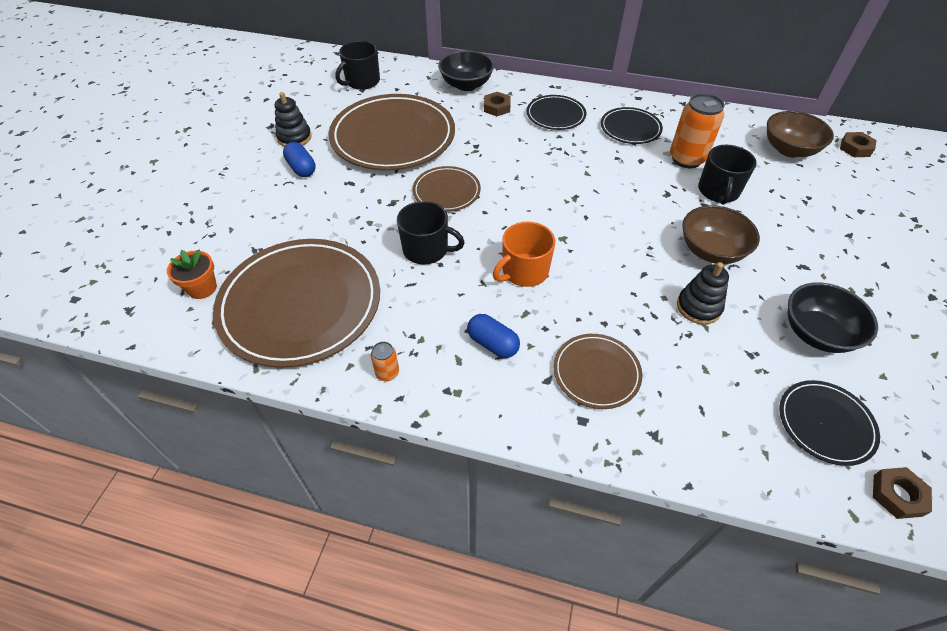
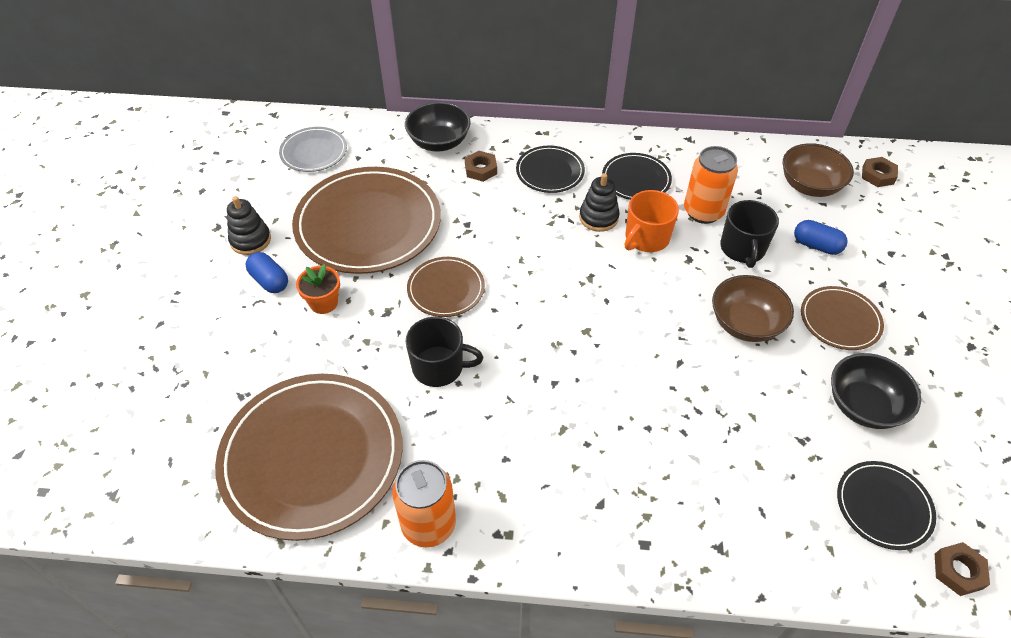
camera: 10 degrees left, 0 degrees up
orange flower pot [167,249,217,299] -> orange flower pot moved to [296,264,340,314]
black mug [335,41,380,90] -> grey plate [279,127,347,172]
orange can [371,342,399,381] -> orange can [392,460,456,547], size x2.09
blue capsule [467,314,520,358] -> blue capsule moved to [794,220,848,255]
orange mug [493,221,555,287] -> orange mug moved to [625,190,679,252]
brown plate [553,334,642,409] -> brown plate moved to [801,286,884,350]
black stacking toy [677,262,729,325] -> black stacking toy moved to [579,173,620,232]

